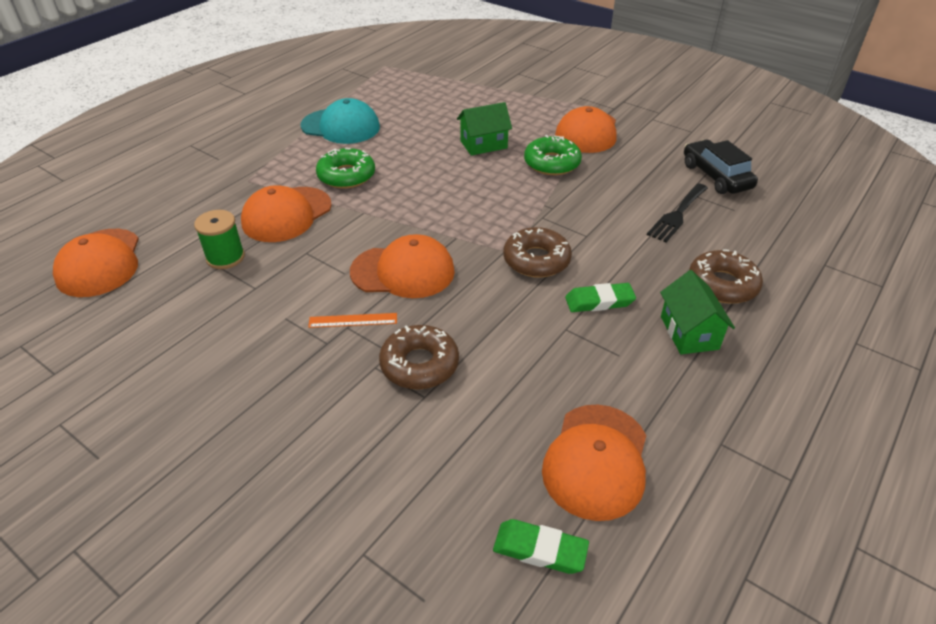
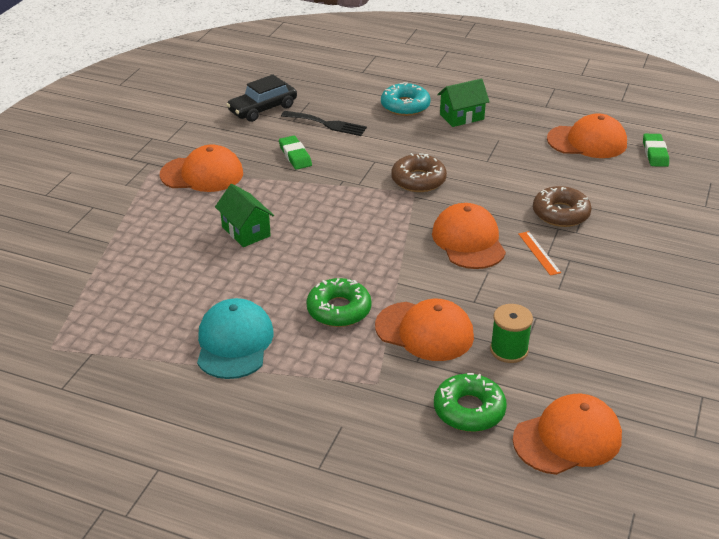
camera: 105 degrees left, 5 degrees down
green donut [524,135,582,175] -> green donut moved to [434,373,507,432]
green eraser [565,283,636,312] -> green eraser moved to [279,136,312,170]
brown donut [689,249,763,304] -> turquoise donut [381,82,431,116]

